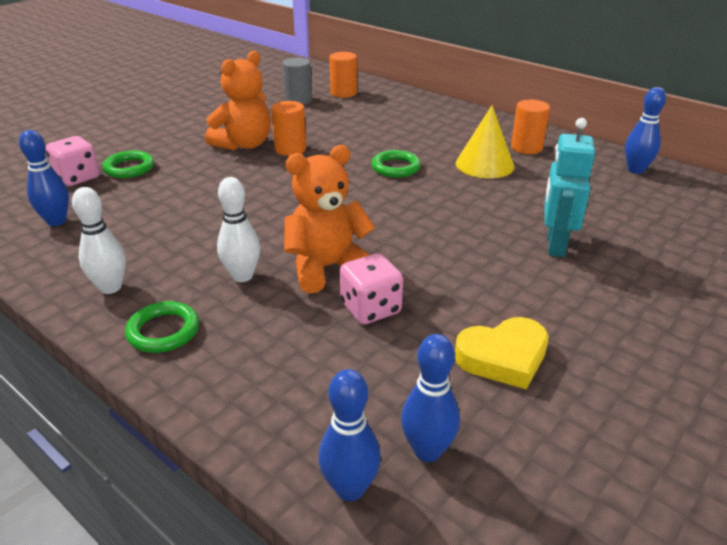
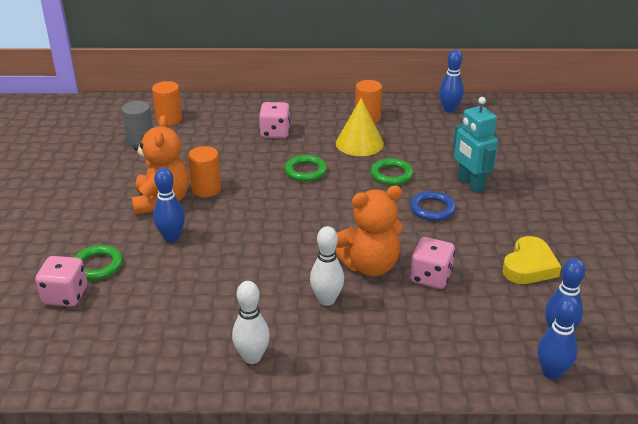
camera: 40 degrees left, 0 degrees up
blue bowling pin [19,130,69,226] -> blue bowling pin moved to [153,168,185,242]
green ring [125,301,199,353] -> green ring moved to [370,158,413,185]
orange teddy bear [284,145,375,293] -> orange teddy bear turned 135 degrees counterclockwise [335,186,403,276]
none -> pink dice [259,102,291,138]
none -> blue ring [410,191,456,221]

